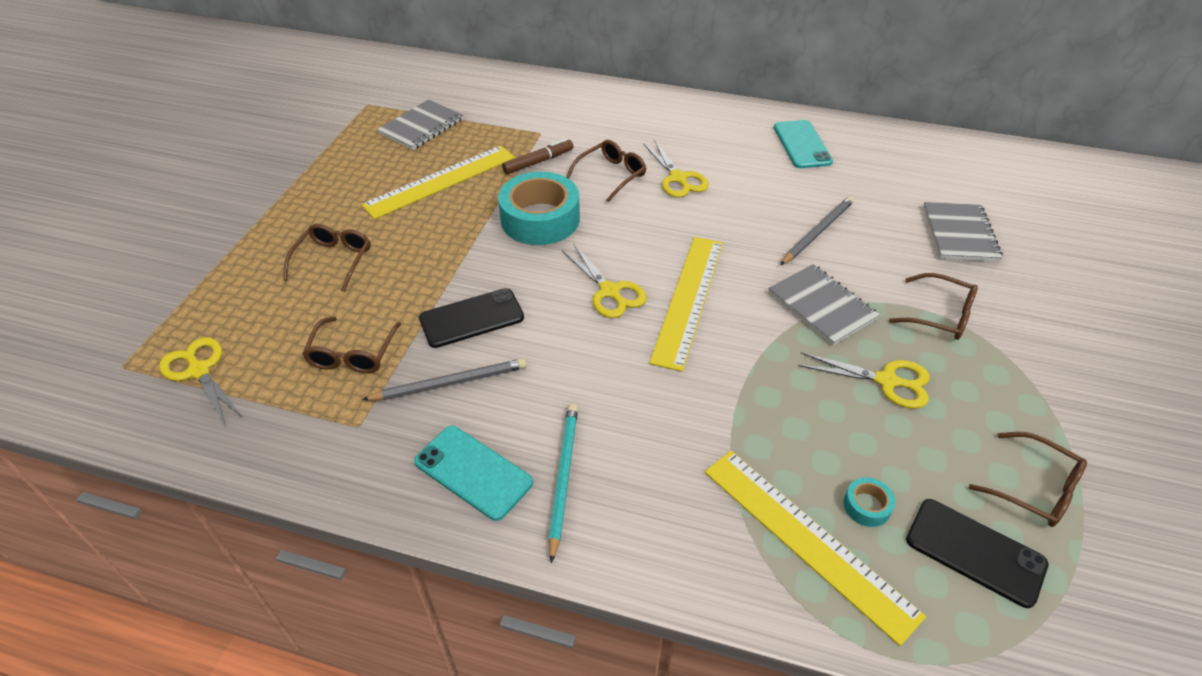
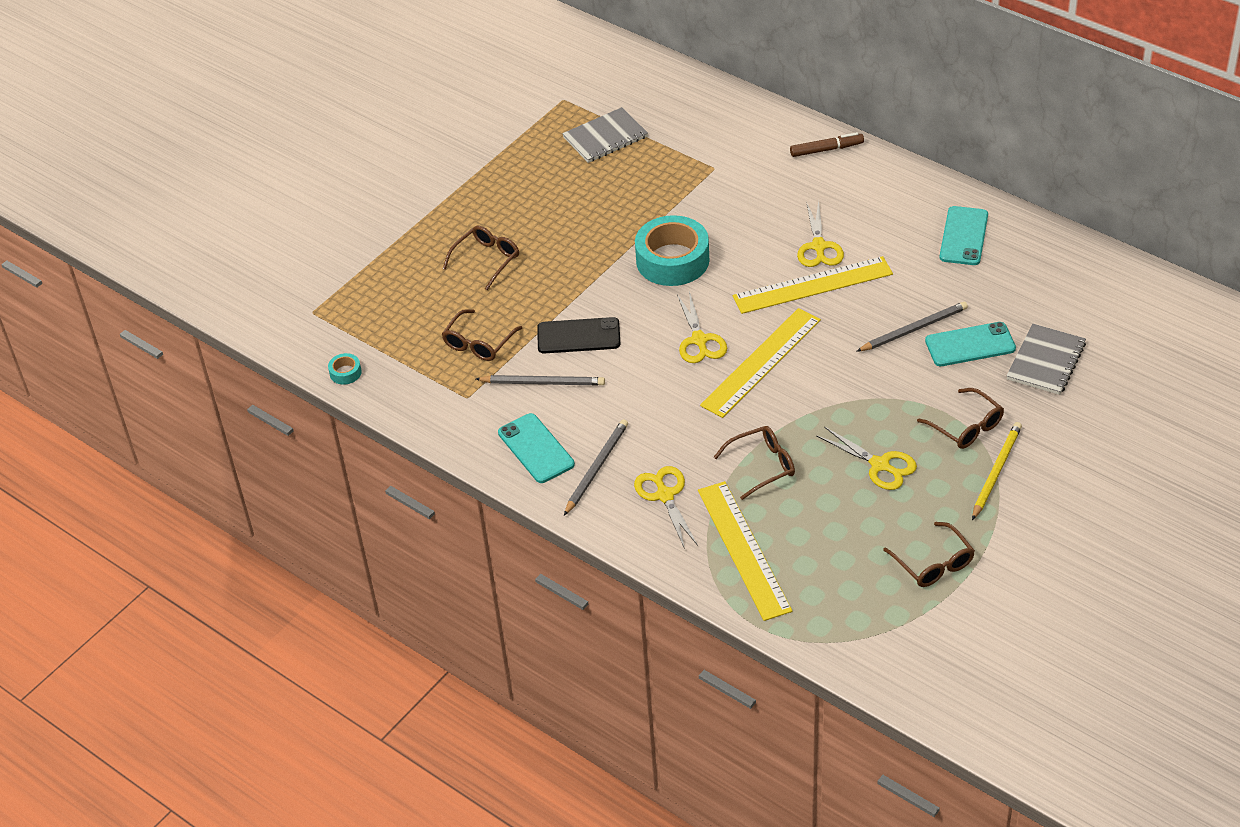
camera: 25 degrees right, 0 degrees up
yellow scissors [159,337,243,426] -> yellow scissors moved to [634,466,698,549]
yellow ruler [361,146,515,219] -> yellow ruler moved to [733,256,893,314]
brown marker [502,138,573,174] -> brown marker moved to [790,132,864,157]
turquoise pencil [548,404,578,563] -> grey pencil [564,419,628,516]
brown glasses [566,140,646,202] -> brown glasses moved to [714,426,795,500]
grey notebook [768,264,880,346] -> none
turquoise tape [844,477,895,527] -> turquoise tape moved to [328,353,362,385]
black phone [906,499,1049,608] -> none
none -> turquoise phone [925,322,1016,366]
none -> yellow pencil [972,422,1022,520]

